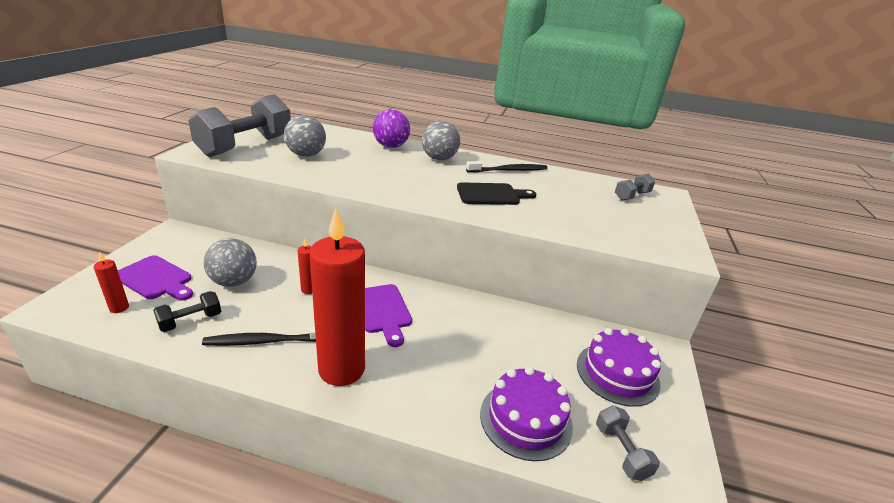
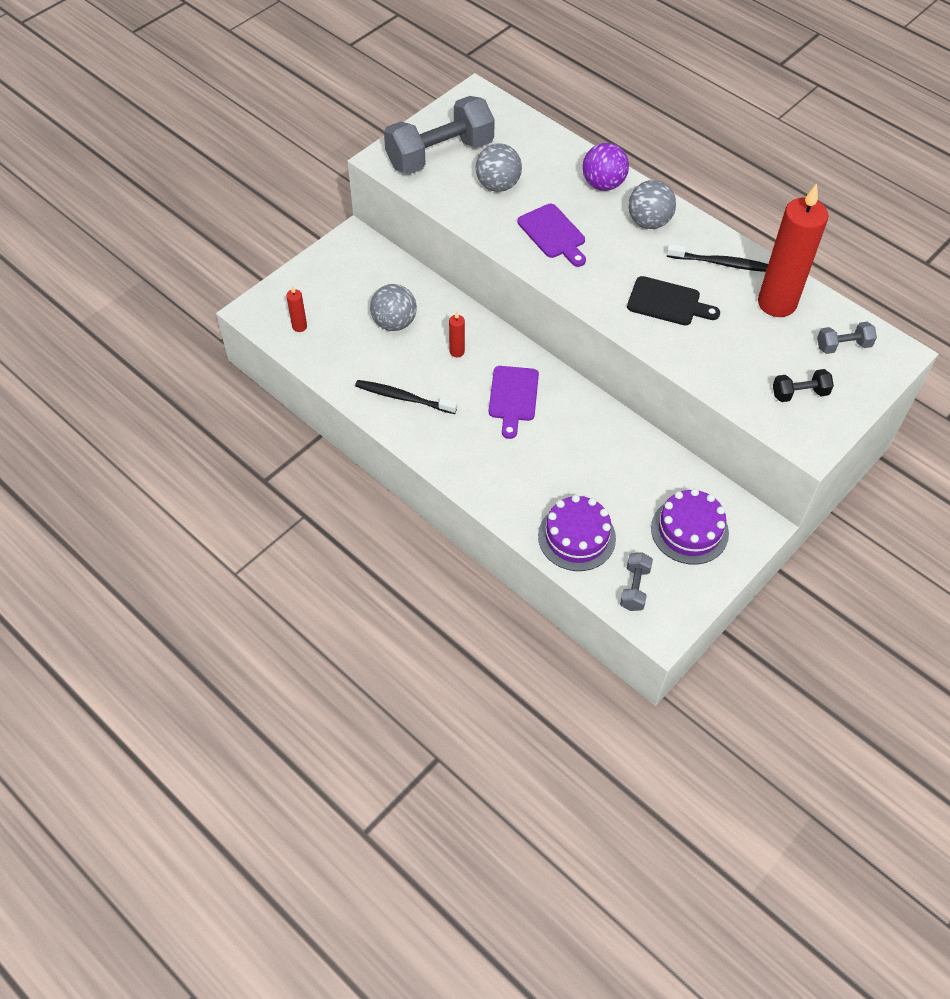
camera: 30 degrees right, 25 degrees up
purple cutting board [118,255,193,301] -> purple cutting board moved to [517,204,586,267]
black dumbbell [153,291,221,332] -> black dumbbell moved to [773,369,834,402]
red candle [309,208,365,386] -> red candle moved to [758,184,829,317]

